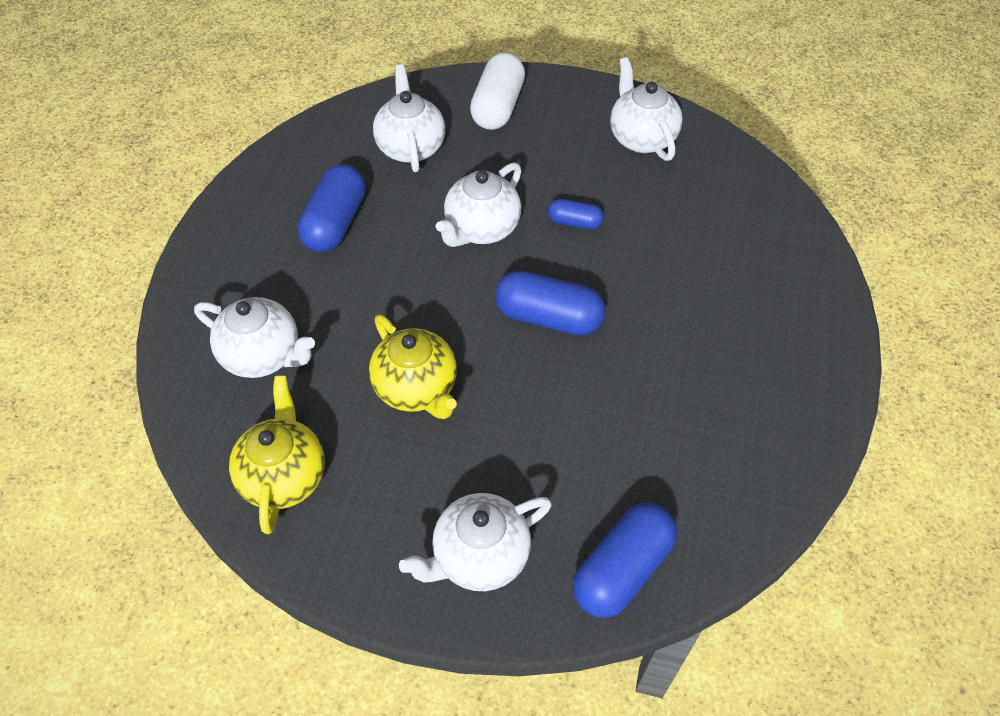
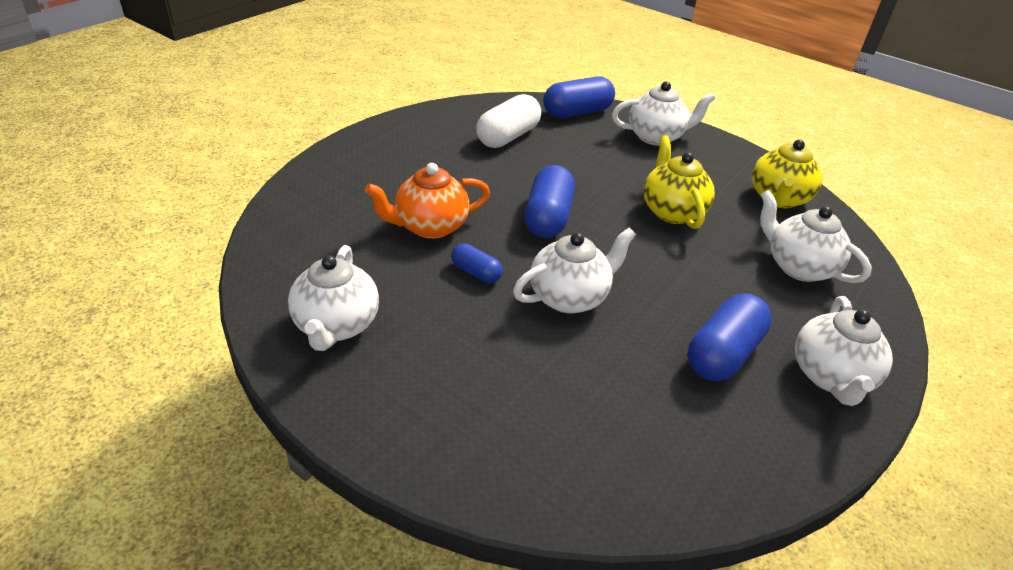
camera: 160 degrees left, 15 degrees down
white teapot [373,64,445,172] -> white teapot moved to [795,296,893,406]
white capsule [470,52,525,130] -> white capsule moved to [476,94,541,148]
blue capsule [495,271,606,336] -> blue capsule turned 60 degrees clockwise [524,165,575,238]
none -> orange teapot [364,163,490,239]

